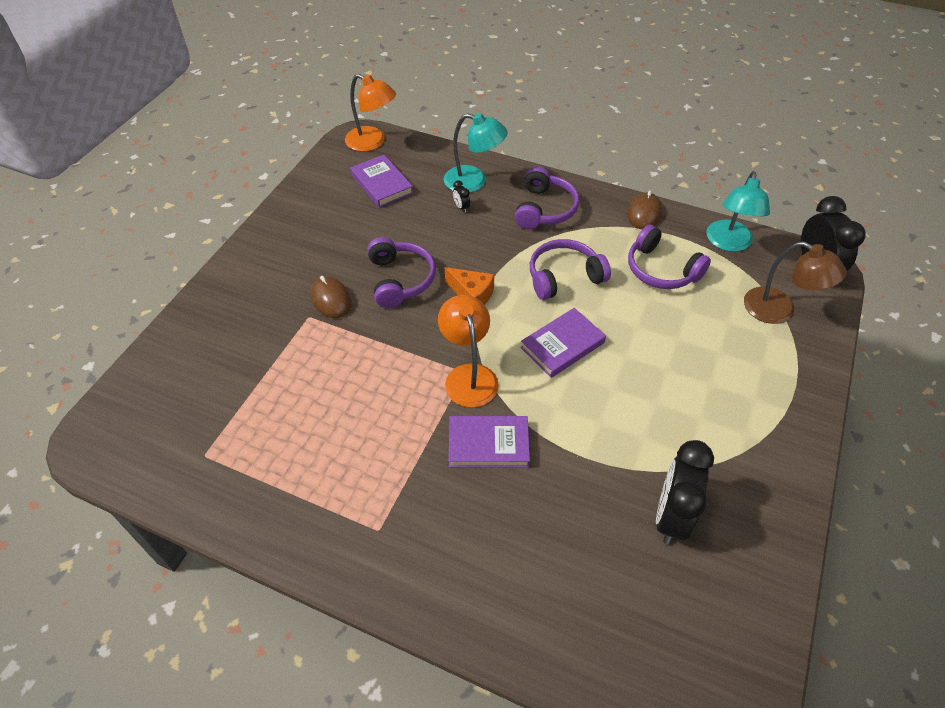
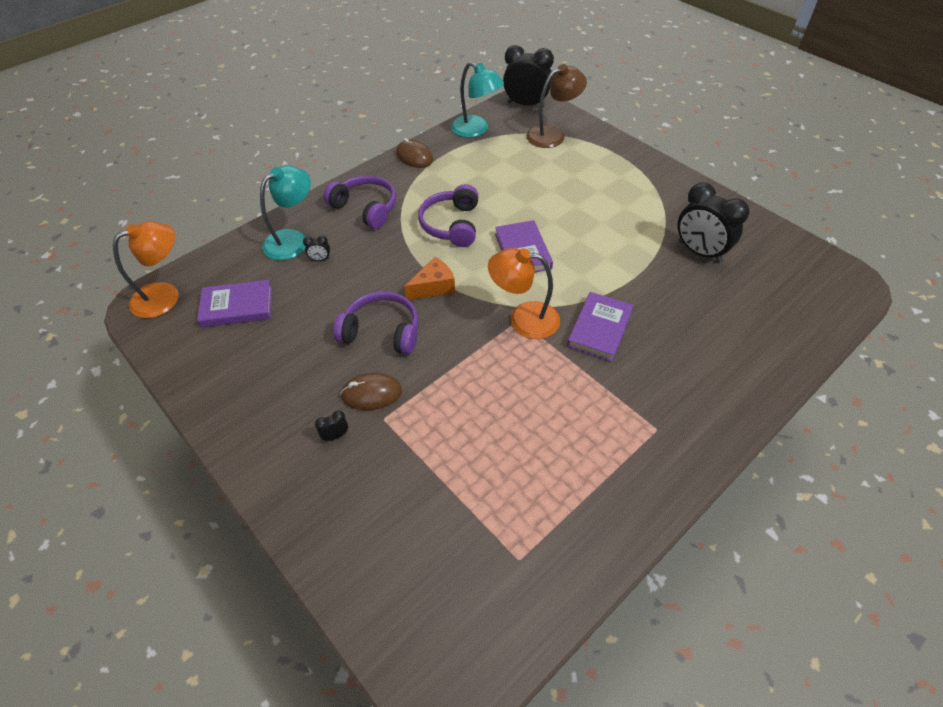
camera: 65 degrees left, 0 degrees up
purple headphones [628,225,711,289] -> none
none -> black clock [315,410,348,441]

